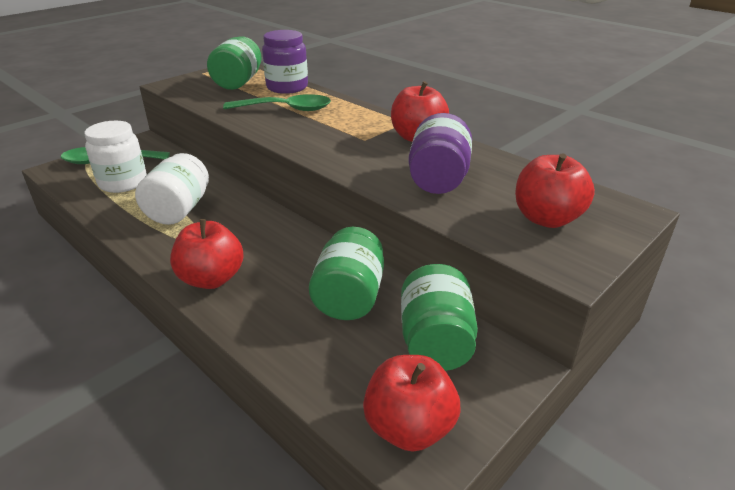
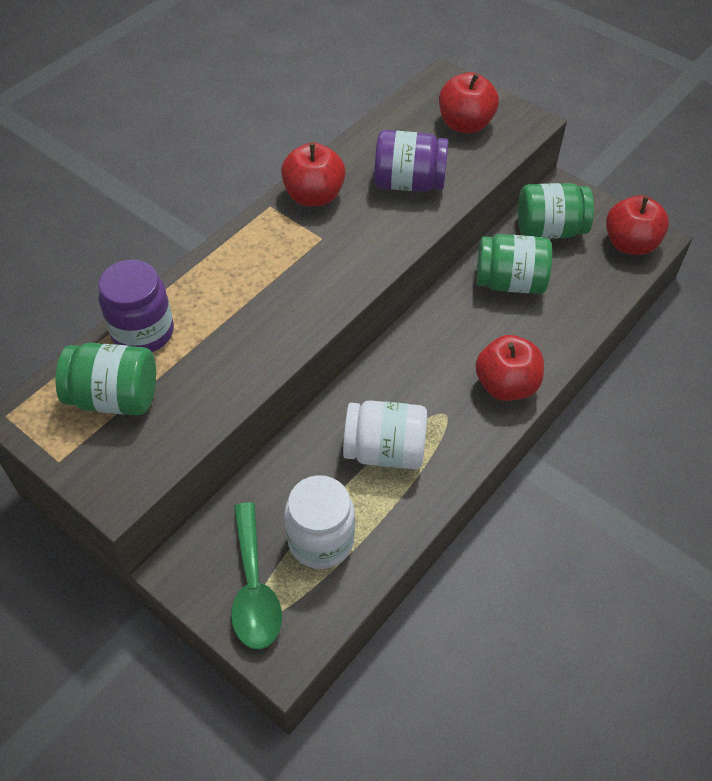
camera: 95 degrees left, 20 degrees up
green spoon [223,94,331,111] -> none

